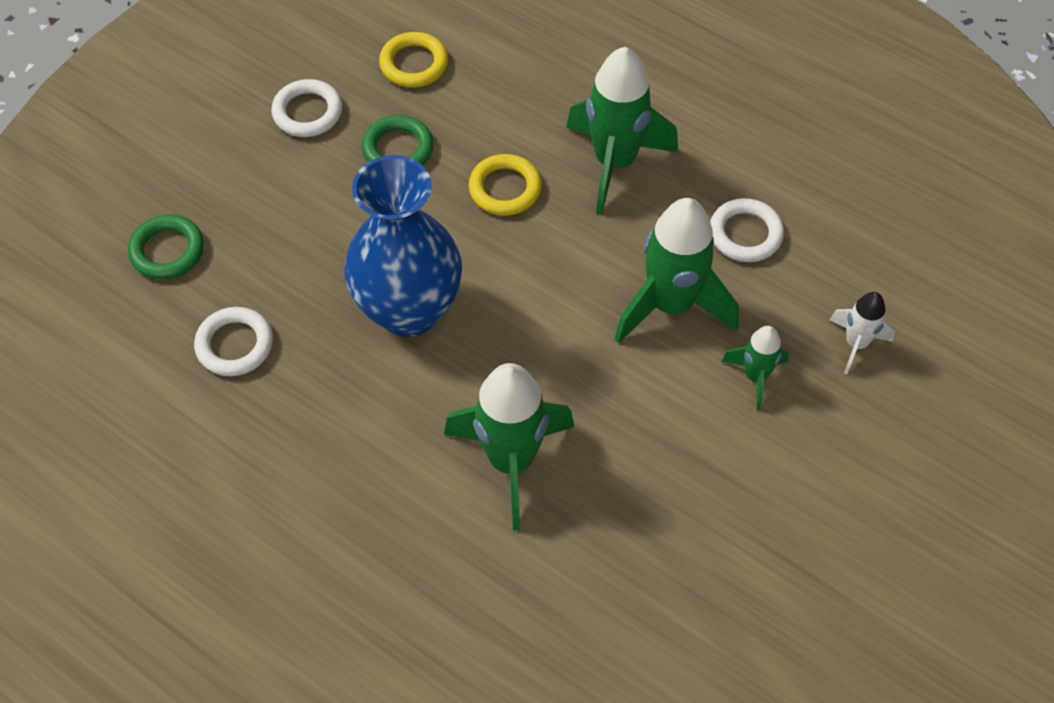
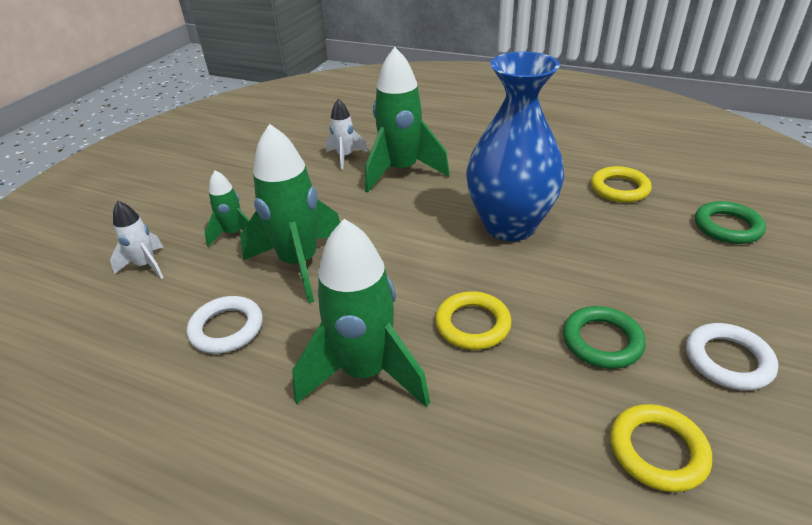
camera: 170 degrees right, 20 degrees down
white ring [194,307,273,376] -> yellow ring [591,166,652,203]
none -> white rocket [326,99,368,170]

